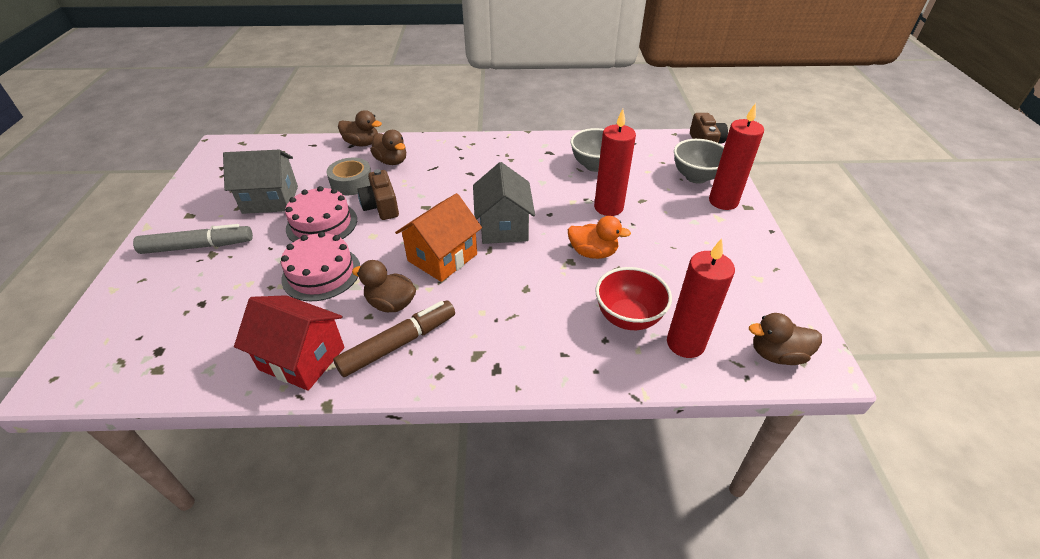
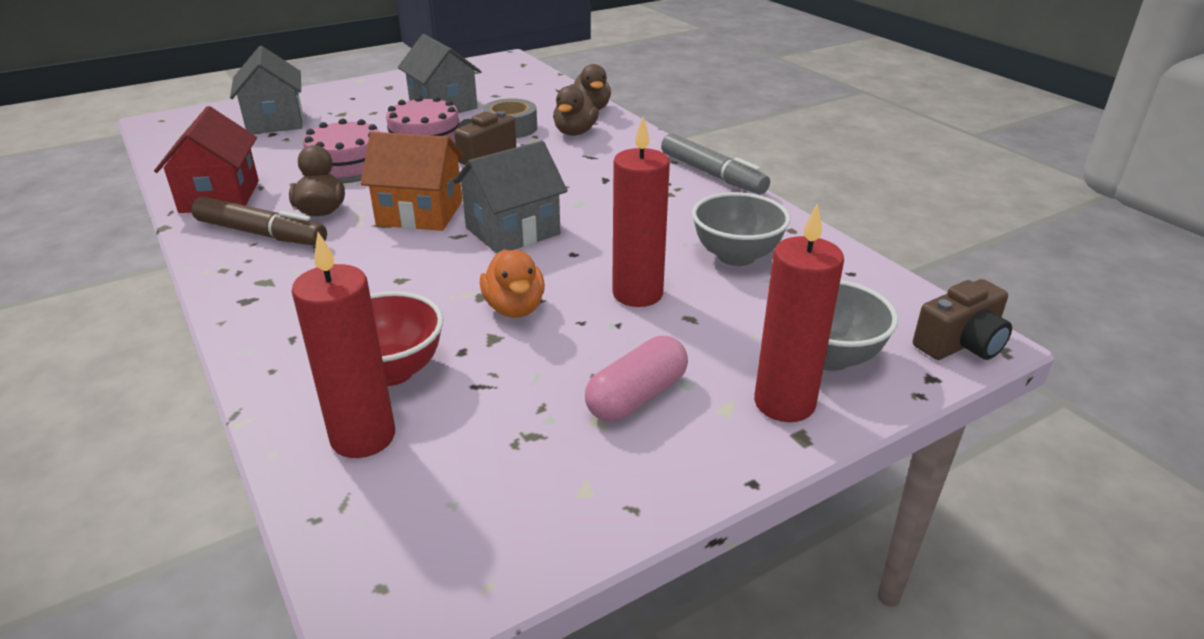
camera: 60 degrees right, 10 degrees down
grey marker [133,224,253,254] -> grey marker moved to [661,134,770,194]
brown duck [749,313,822,365] -> none
none -> grey house [230,46,303,134]
none -> pink capsule [585,336,688,422]

